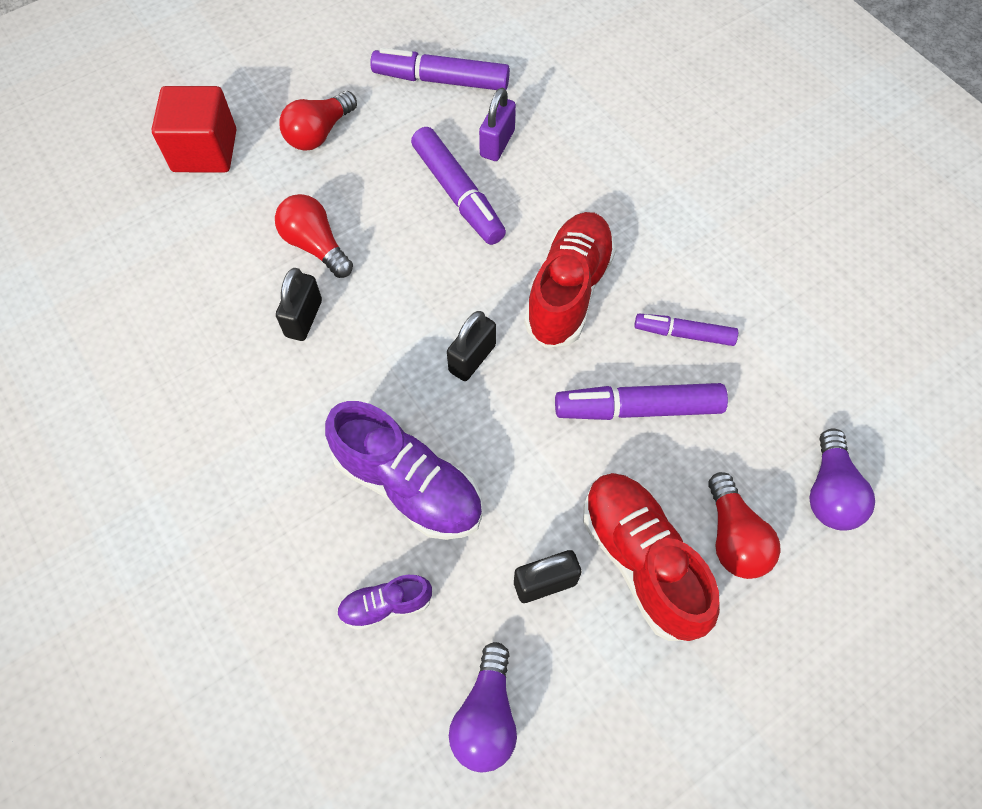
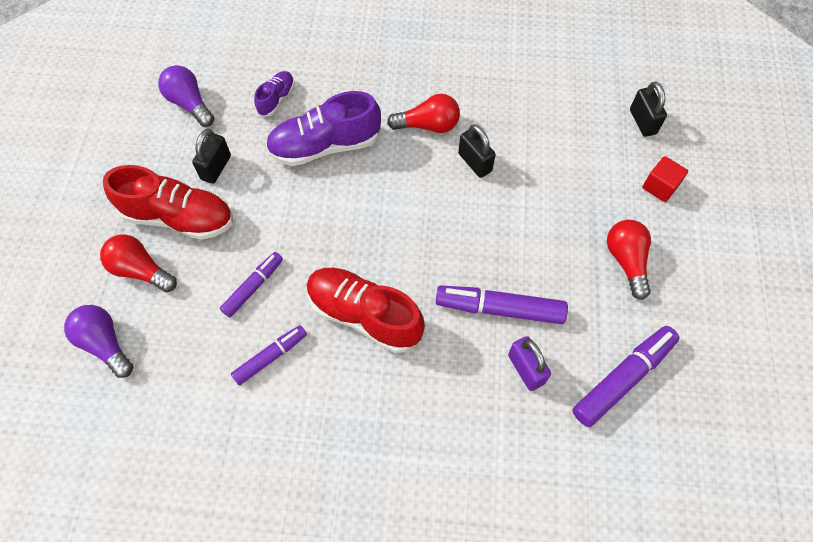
camera: 130 degrees right, 0 degrees up
red cube [152,86,236,172] -> red cube [642,156,688,202], size x0.57
red light bulb [275,194,353,278] -> red light bulb moved to [387,94,460,133]
black padlock [447,311,496,381] -> black padlock moved to [630,81,667,137]
red shoe [524,212,616,348] -> red shoe turned 150 degrees clockwise [307,267,425,353]
purple marker [555,383,728,420] -> purple marker [220,252,283,317], size x0.63

